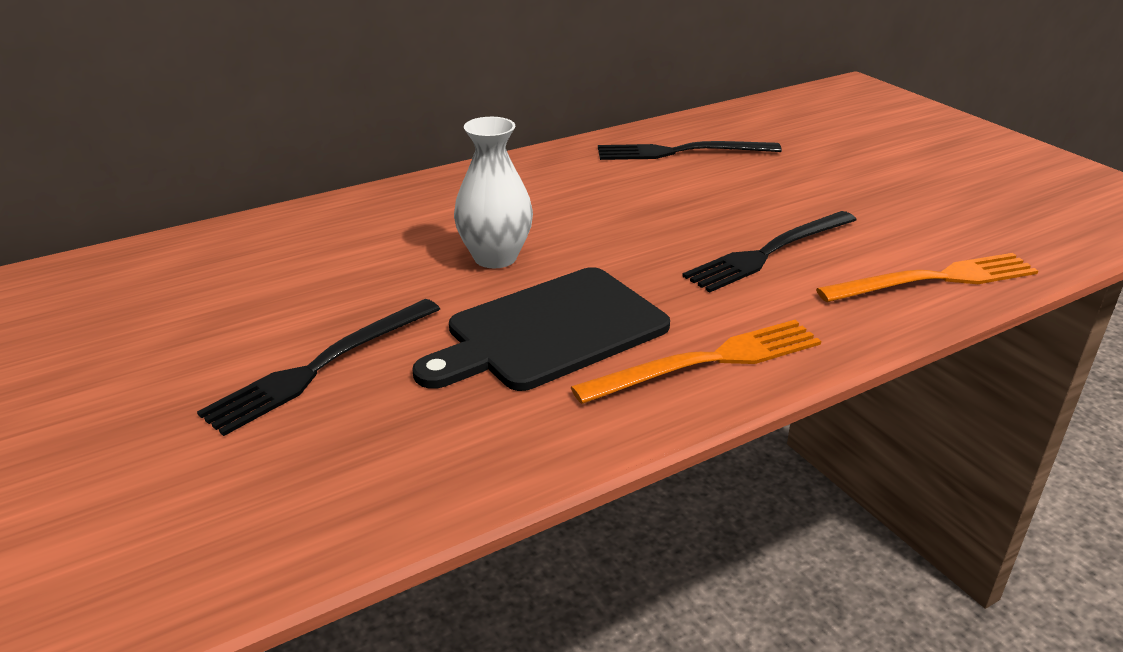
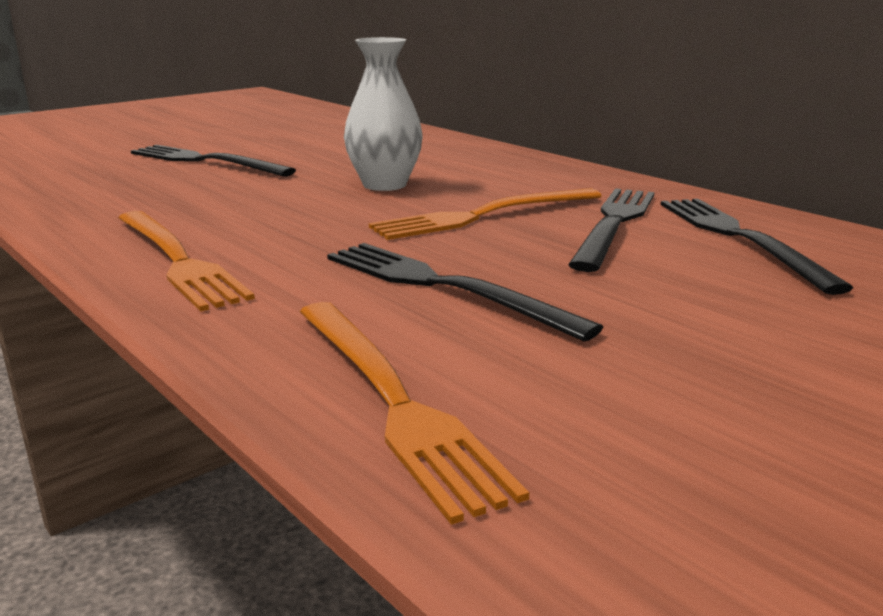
camera: 80 degrees right, 10 degrees down
black cutting board [412,267,670,391] -> none
none -> orange fork [369,188,601,240]
none -> black fork [568,188,654,272]

